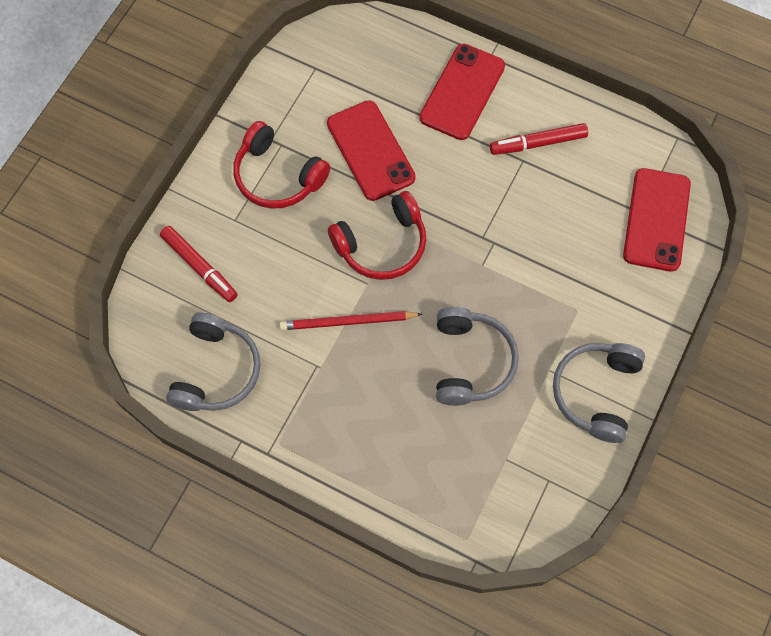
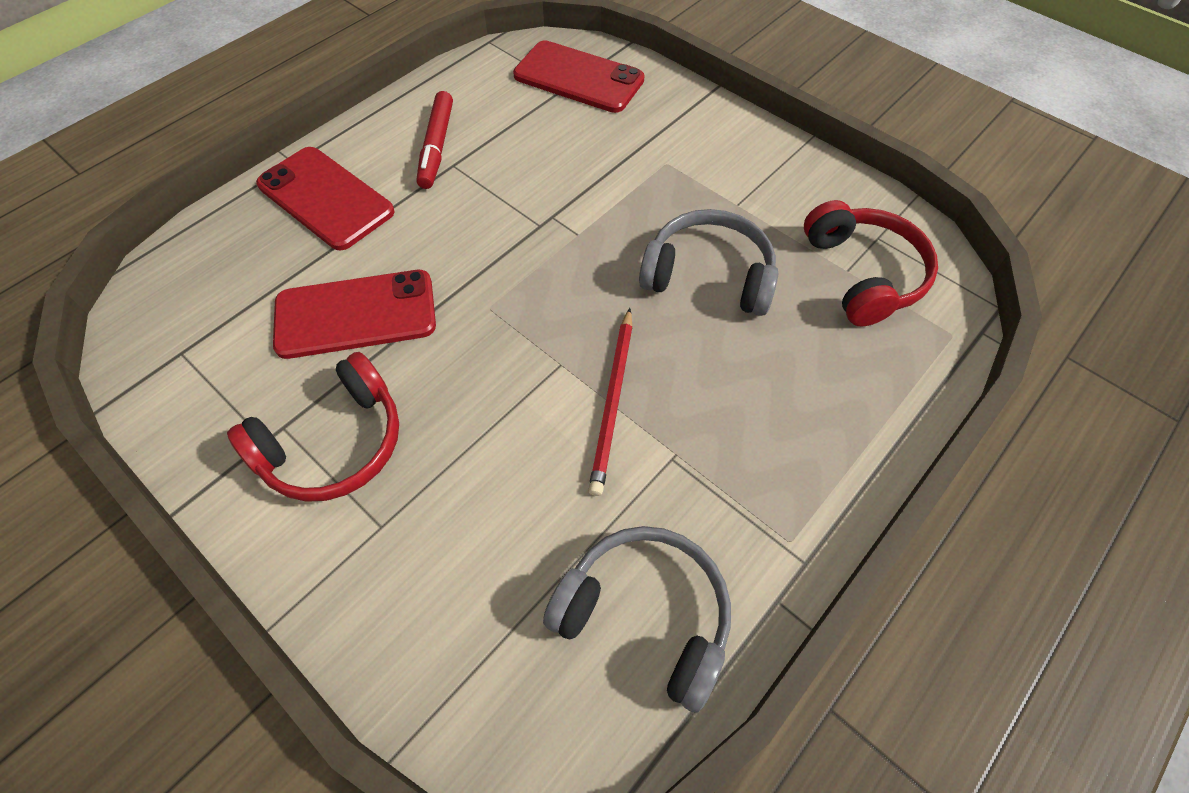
camera: 75 degrees left, 10 degrees down
red marker [160,226,238,302] -> none
red headphones [328,191,426,280] -> red headphones moved to [804,200,938,327]
grey headphones [553,343,645,443] -> none

